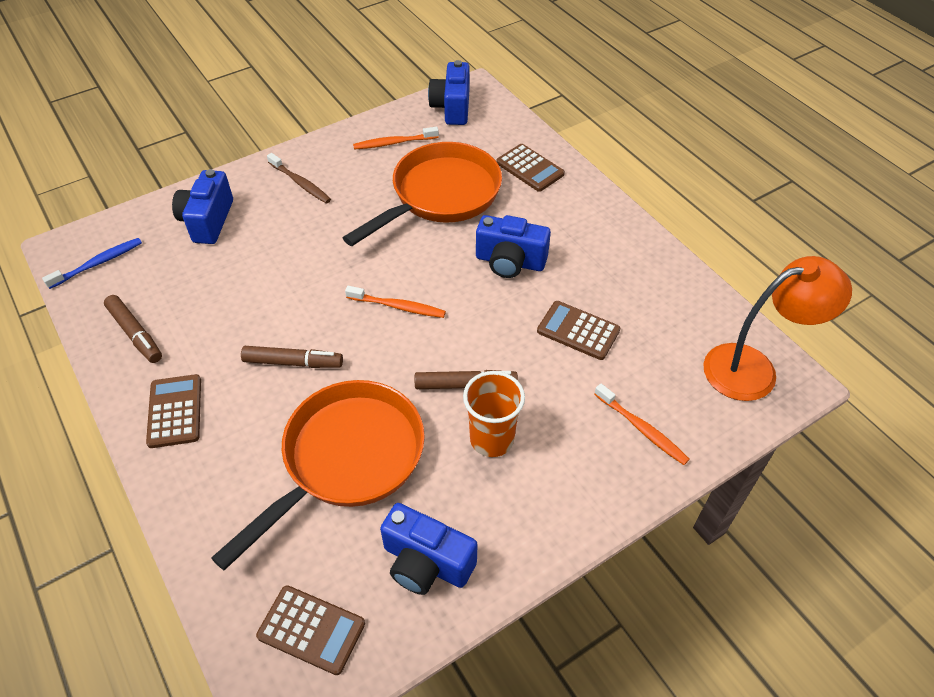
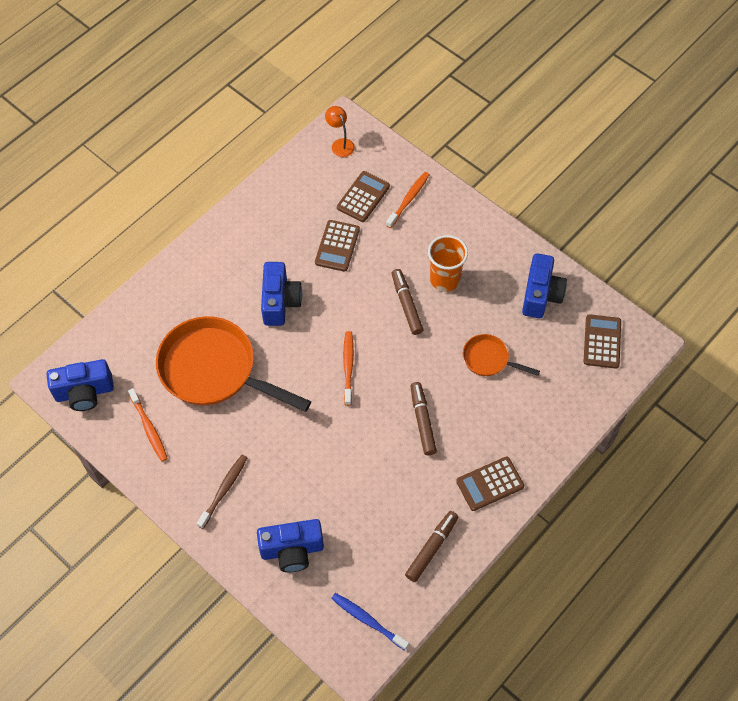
camera: 105 degrees left, 10 degrees up
orange pan [211,380,425,570] -> orange pan [463,334,540,376], size x0.48
brown calculator [496,144,565,192] -> brown calculator moved to [337,171,390,222]
orange lamp [704,256,852,401] -> orange lamp [325,106,355,157], size x0.48

